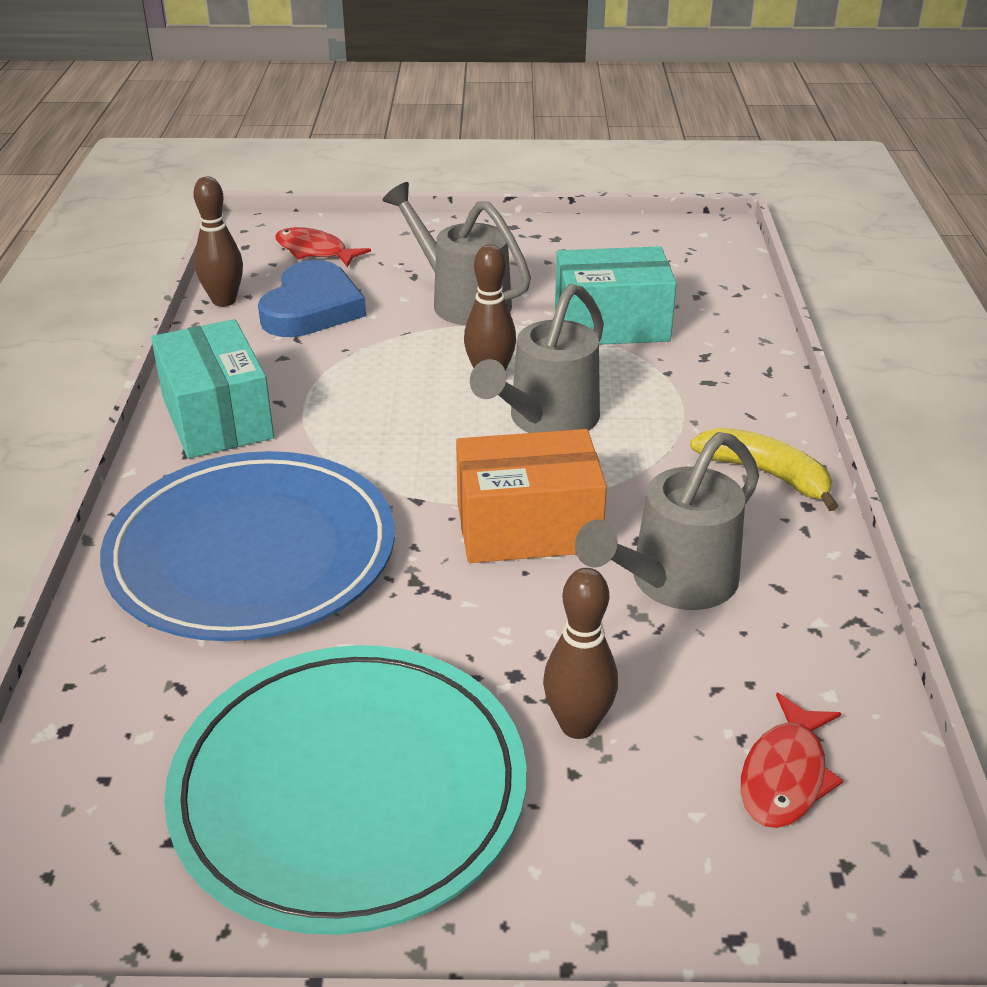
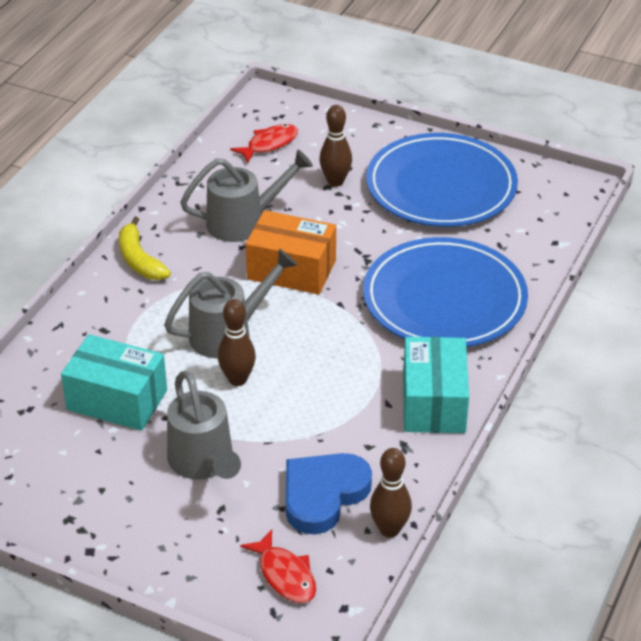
camera: 155 degrees left, 5 degrees up
turquoise plate [164,645,527,935] -> blue plate [366,133,518,227]

